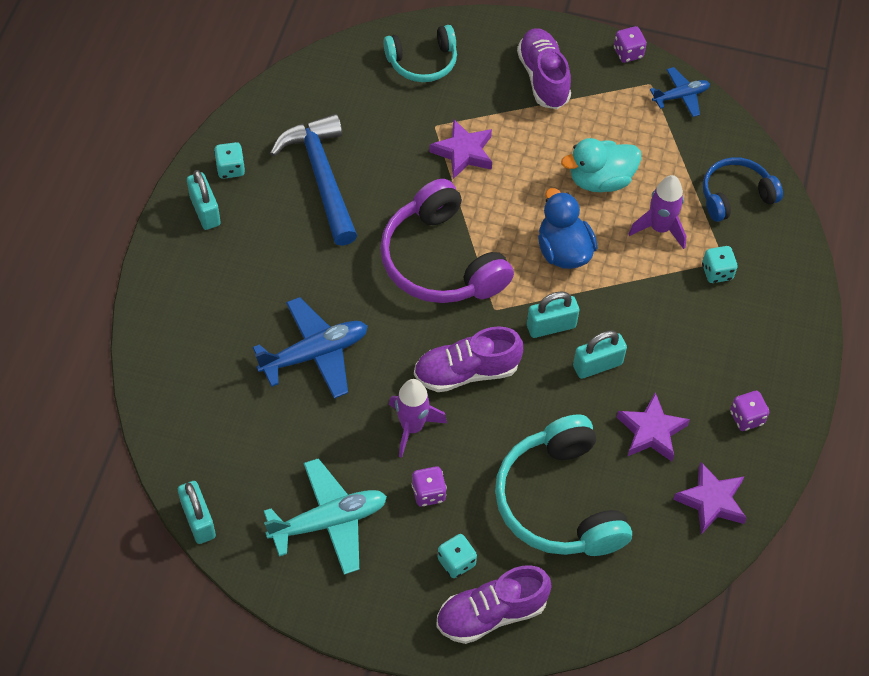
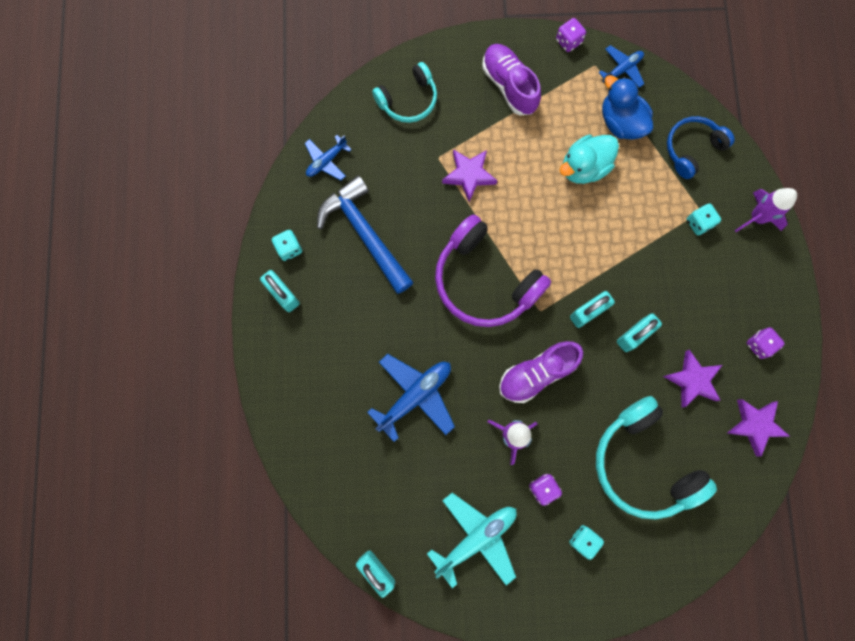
camera: 15 degrees left, 20 degrees up
purple shoe [436,565,552,644] -> none
blue duck [538,188,597,269] -> blue duck moved to [602,75,653,140]
purple rocket [629,175,687,249] -> purple rocket moved to [735,188,797,232]
none -> blue plane [305,135,352,181]

